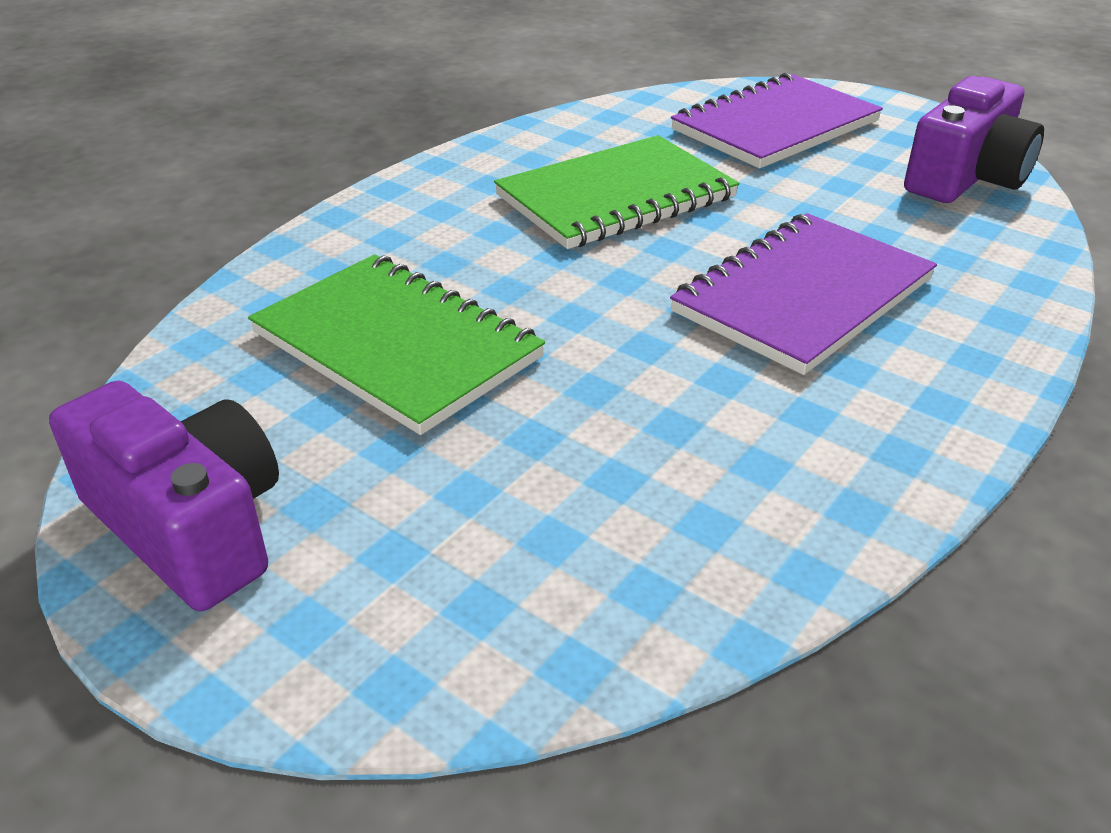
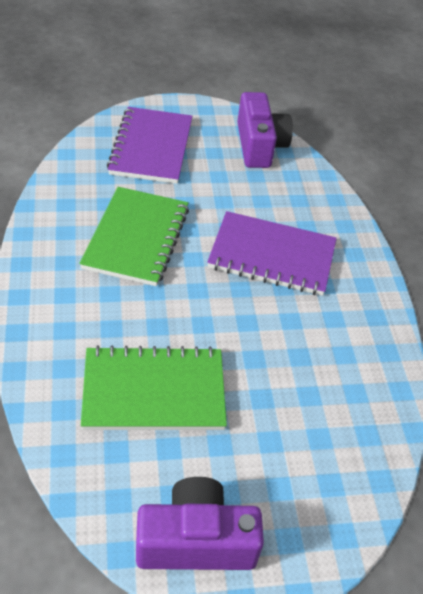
camera: 50 degrees left, 10 degrees up
purple notebook [670,213,937,375] -> purple notebook turned 75 degrees counterclockwise [207,211,337,296]

